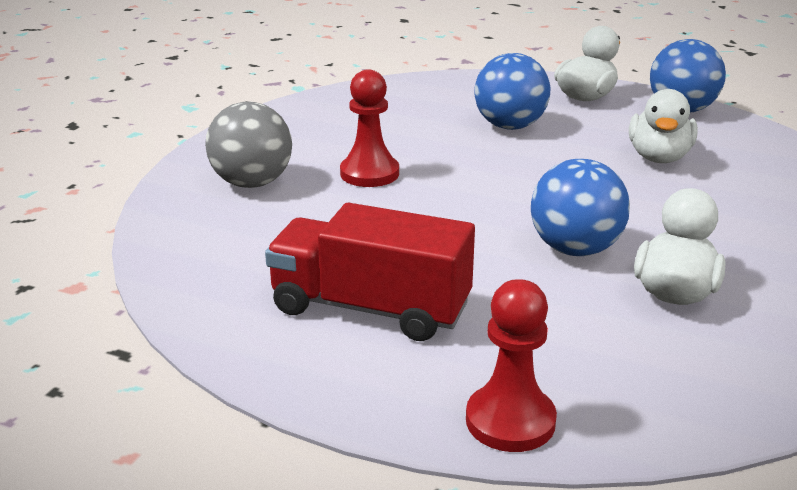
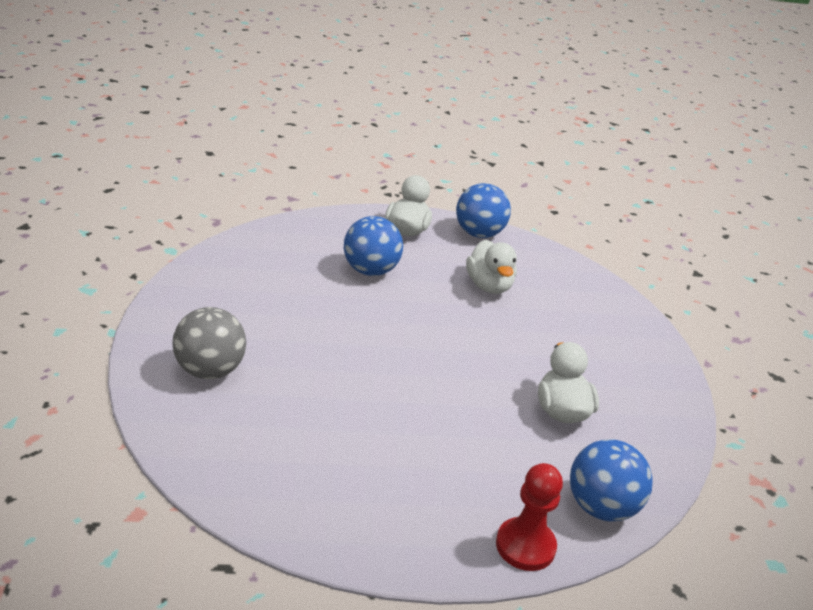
camera: 30 degrees left, 5 degrees up
red truck [265,203,475,341] -> none
red pawn [340,69,399,187] -> none
blue ball [531,159,630,256] -> blue ball moved to [570,439,653,521]

